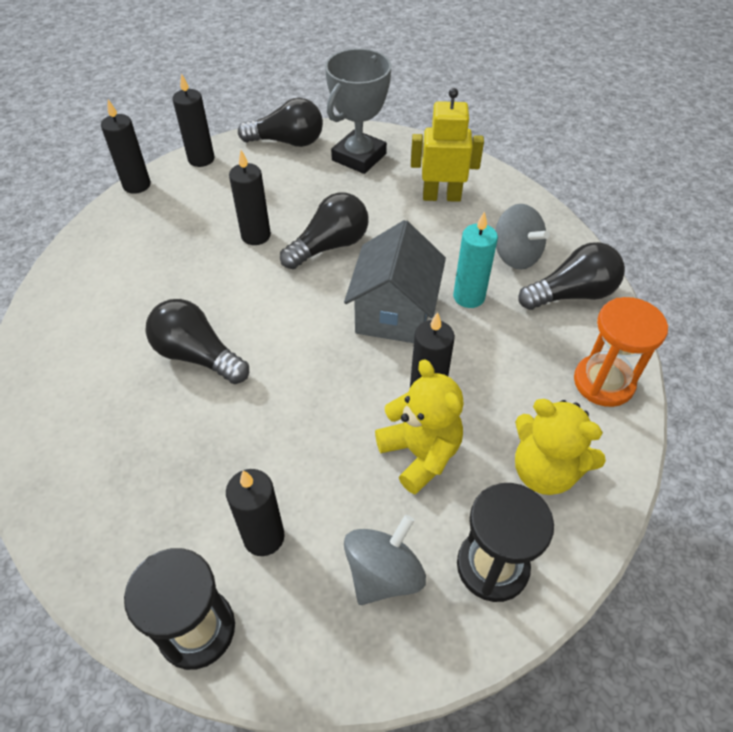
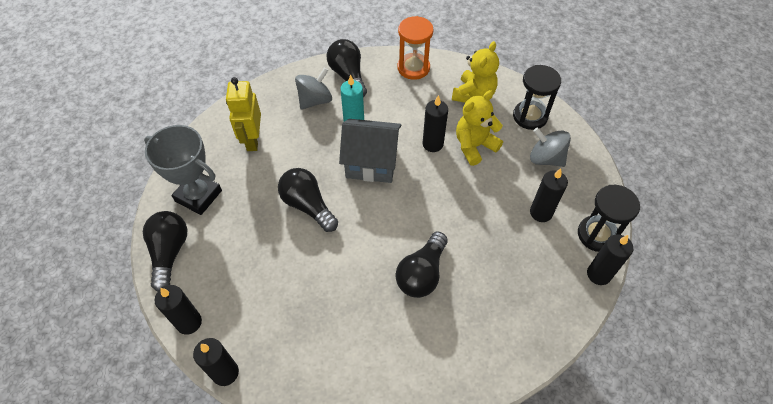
camera: 95 degrees left, 5 degrees up
black candle [229,150,271,245] -> black candle moved to [587,234,633,285]

